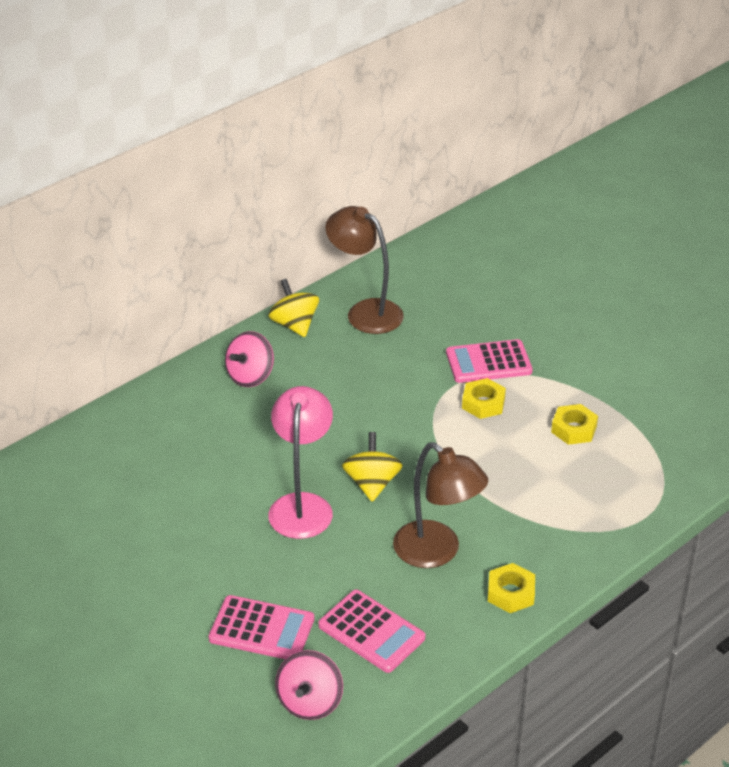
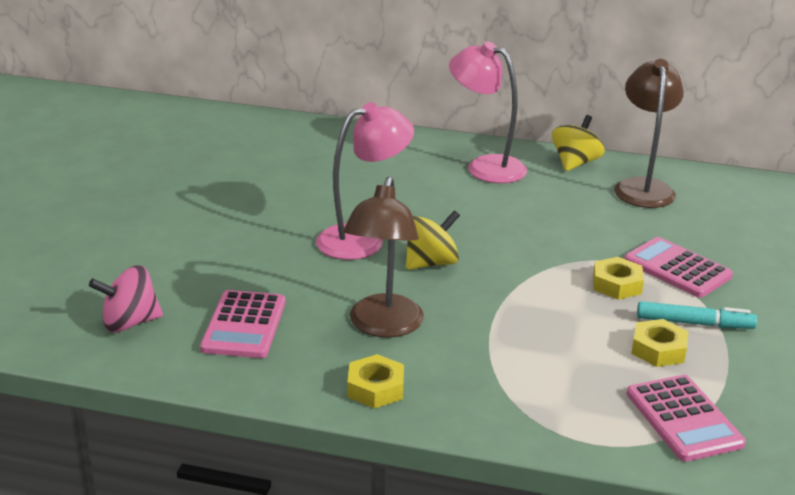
camera: 55 degrees right, 10 degrees down
pink calculator [208,595,314,659] -> pink calculator moved to [626,375,746,462]
pink spinning top [225,331,274,387] -> pink lamp [449,42,527,183]
none -> turquoise marker [637,301,757,329]

